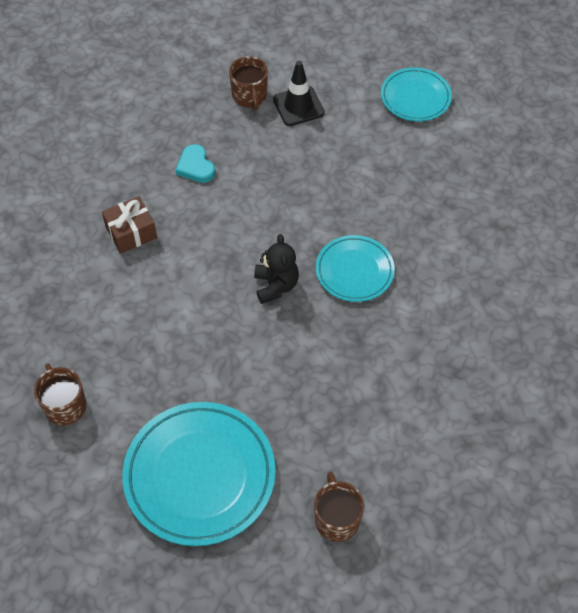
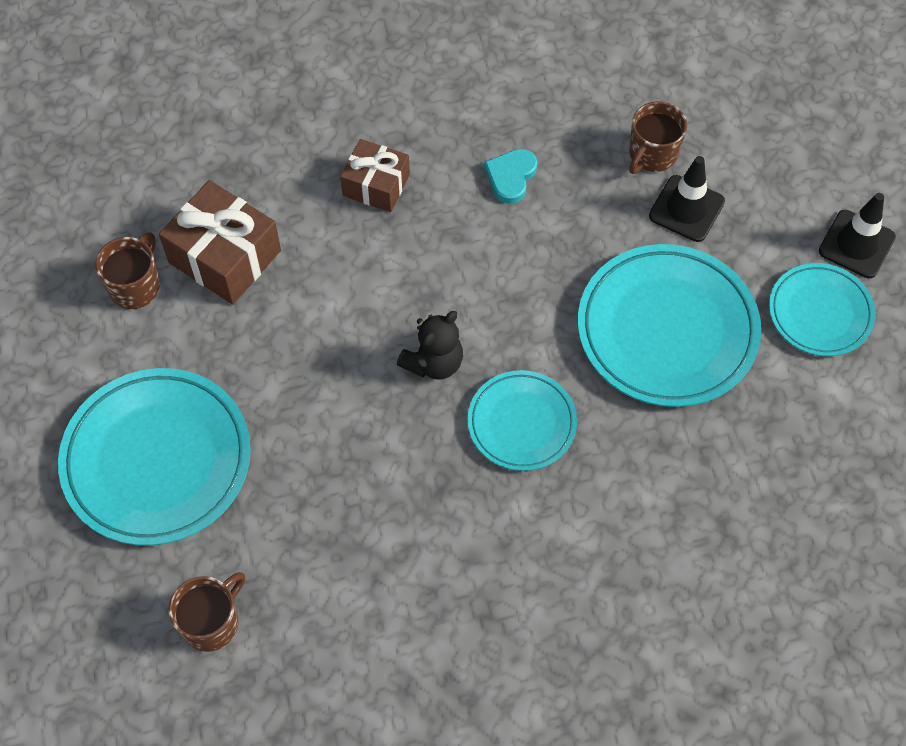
camera: 50 degrees right, 5 degrees up
none -> brown gift [159,180,281,305]
none -> turquoise plate [578,244,761,407]
none -> black traffic cone [819,193,896,278]

